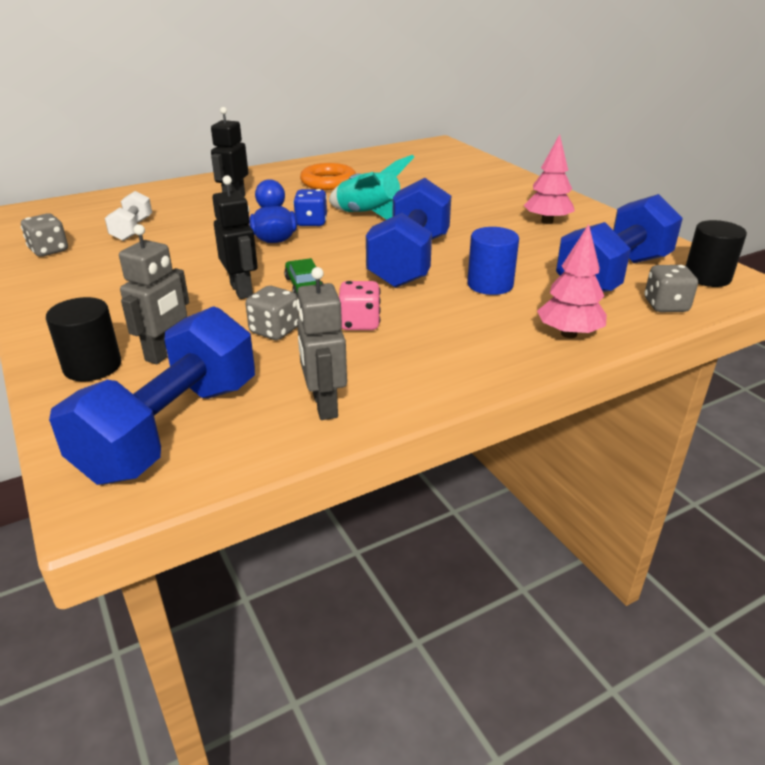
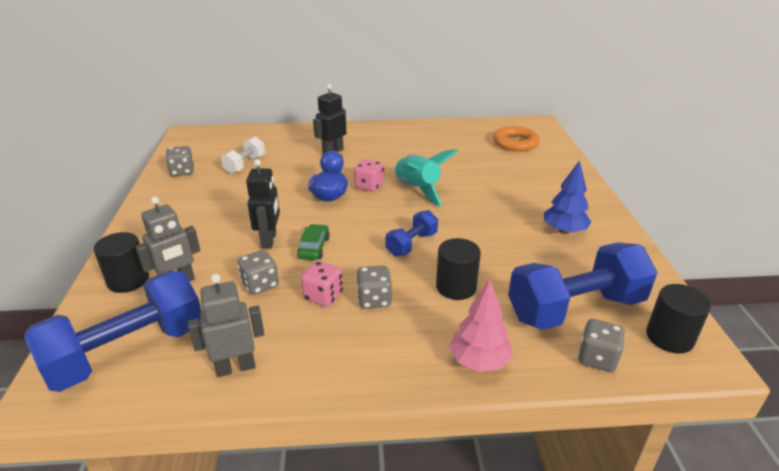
camera: 25 degrees right, 0 degrees up
blue dice [293,189,327,226] -> pink dice [354,159,384,192]
grey robot [296,267,347,420] -> grey robot turned 60 degrees clockwise [188,274,264,377]
orange ring [300,163,356,190] -> orange ring moved to [493,126,539,152]
blue dumbbell [366,178,451,288] -> blue dumbbell [386,210,438,257], size x0.51
blue cylinder [467,227,519,295] -> black cylinder [436,238,481,300]
pink tree [523,134,575,224] -> blue tree [544,160,591,234]
none -> grey dice [356,266,392,309]

